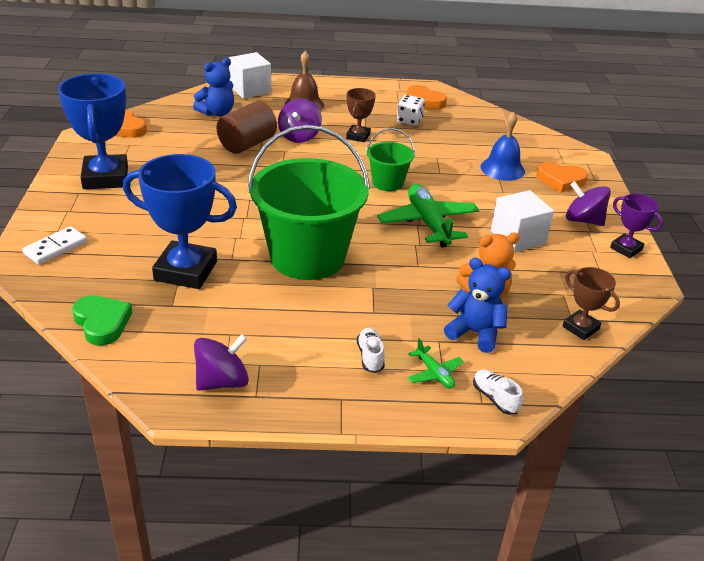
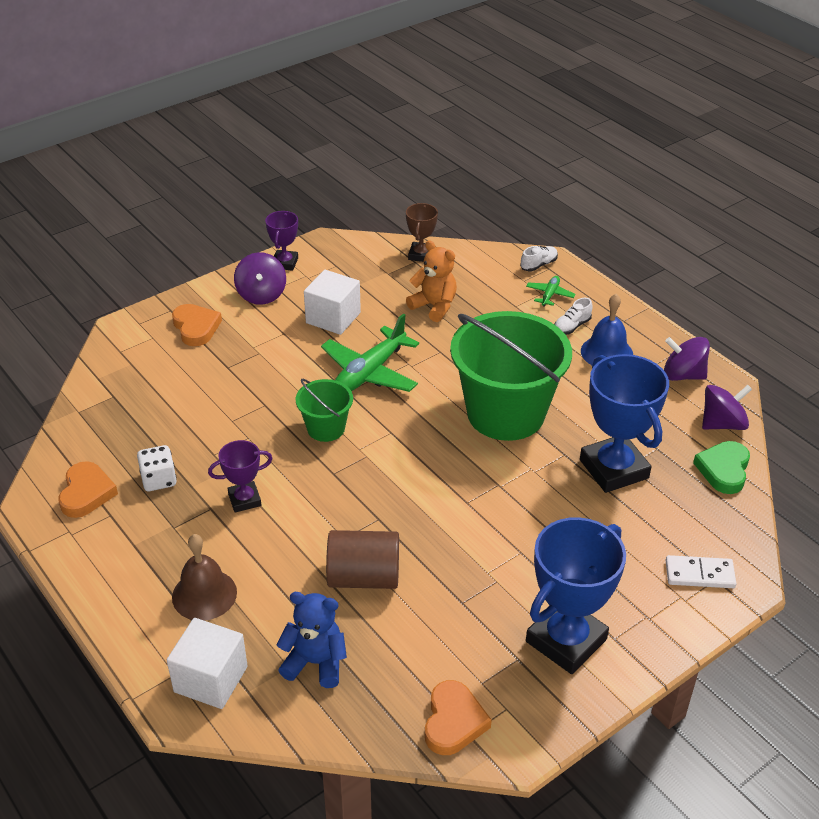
camera: 125 degrees left, 5 degrees up
purple spinning top [278,99,322,143] -> purple spinning top moved to [702,385,752,430]
brown trophy [346,88,376,142] -> purple trophy [208,440,273,513]
blue teddy bear [444,258,511,353] -> none
white shoe [473,369,523,415] -> white shoe turned 150 degrees counterclockwise [520,246,558,271]
blue bell [481,112,525,181] -> blue bell moved to [581,294,633,365]

